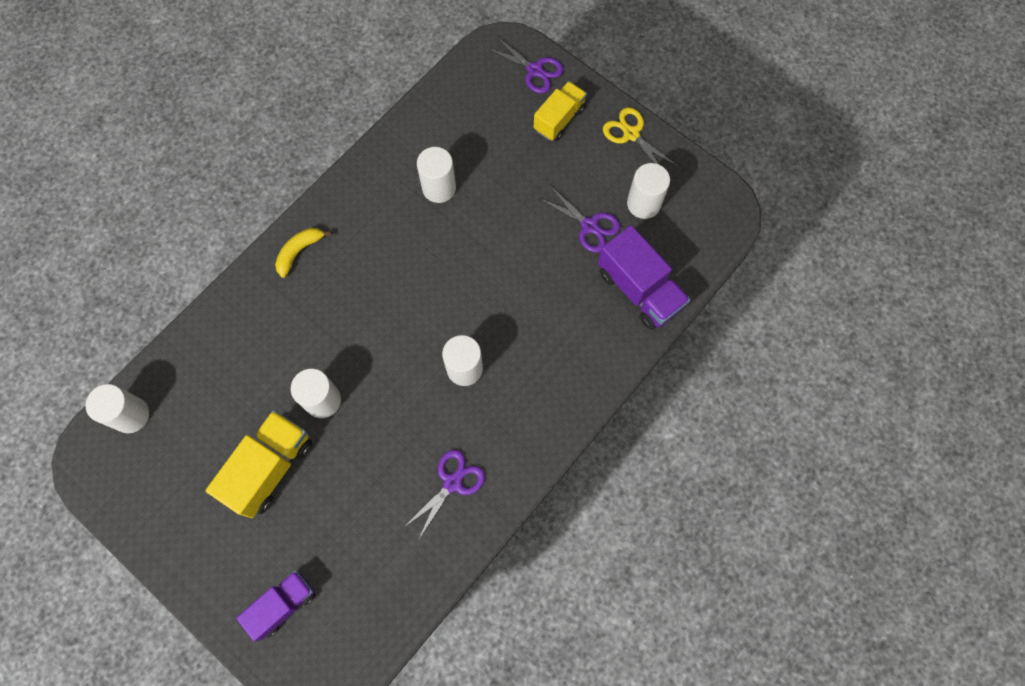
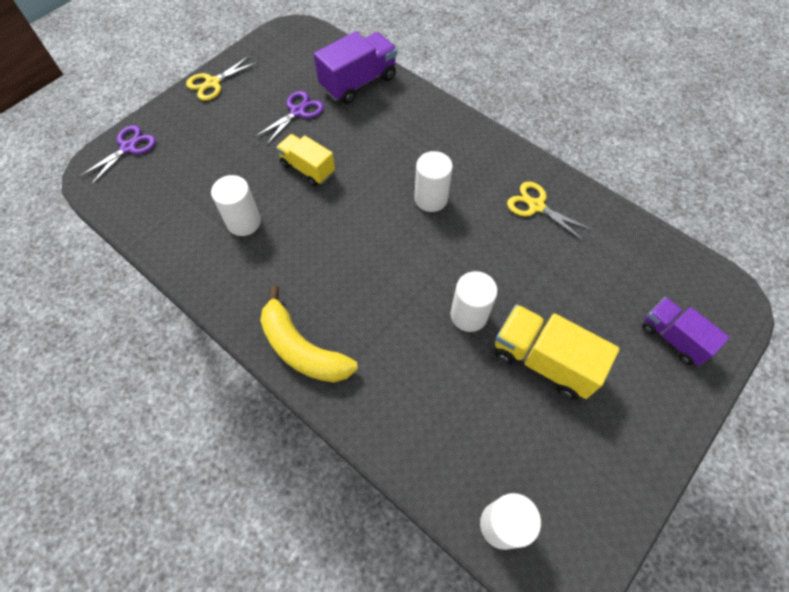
camera: 90 degrees left, 10 degrees down
yellow banana [275,228,332,278] -> yellow banana [260,286,358,382], size x1.70
purple scissors [403,449,485,540] -> yellow scissors [507,182,592,241]
yellow truck [534,81,587,141] -> yellow truck moved to [276,134,335,186]
white cylinder [627,163,670,219] -> none

